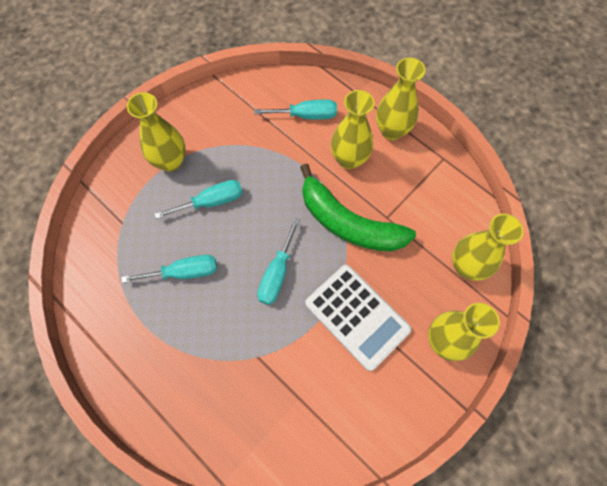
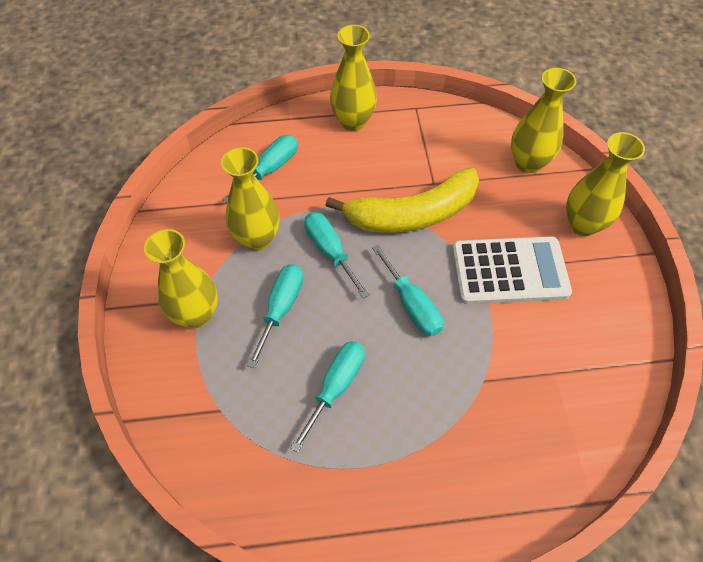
camera: 50 degrees left, 10 degrees down
green banana [300,164,416,252] -> yellow banana [325,168,479,233]
yellow vase [331,90,375,169] -> yellow vase moved to [221,147,280,251]
none -> turquoise screwdriver [304,212,370,299]

